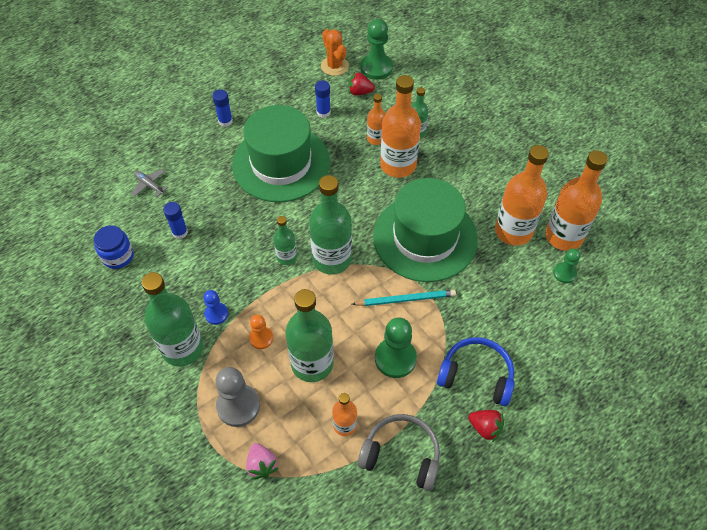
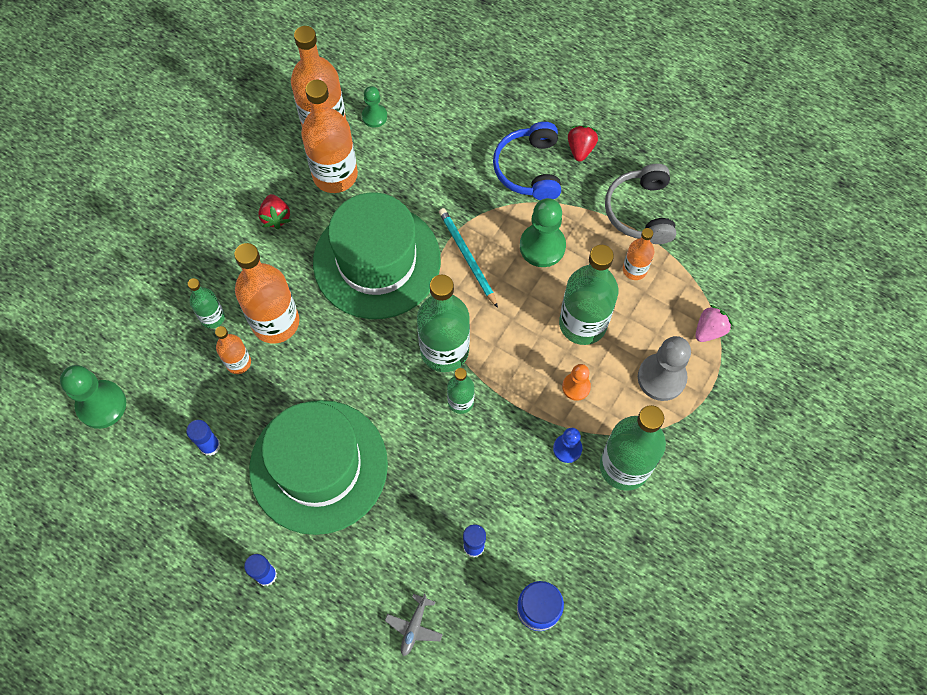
camera: 110 degrees left, 10 degrees up
orange cactus [321,29,349,76] -> none
red strawberry [348,72,375,96] -> red strawberry moved to [258,194,291,229]

